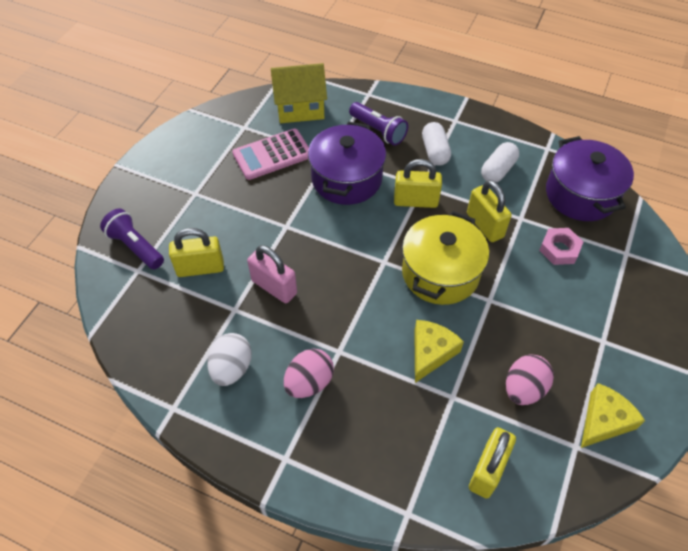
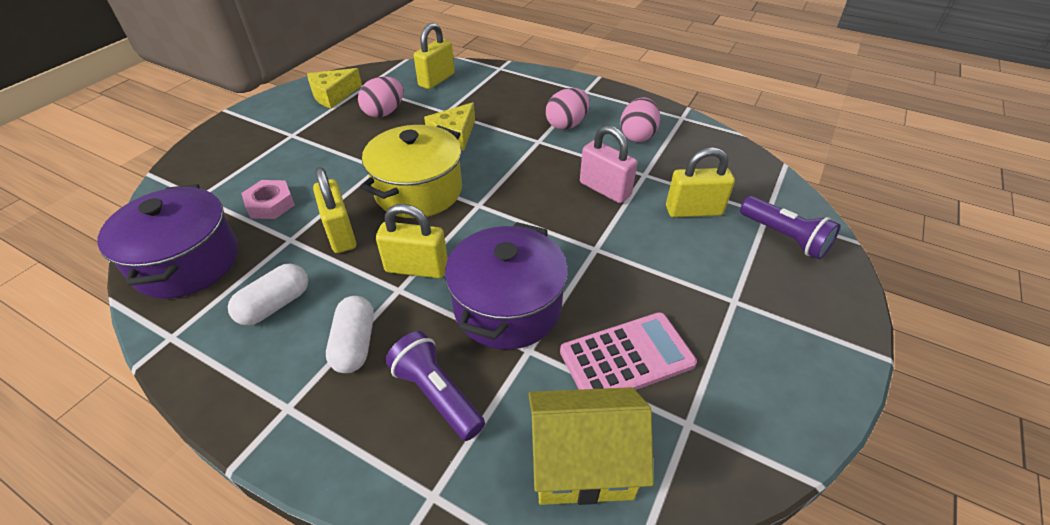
camera: 175 degrees left, 10 degrees down
white egg [207,333,252,386] -> pink egg [620,97,660,142]

